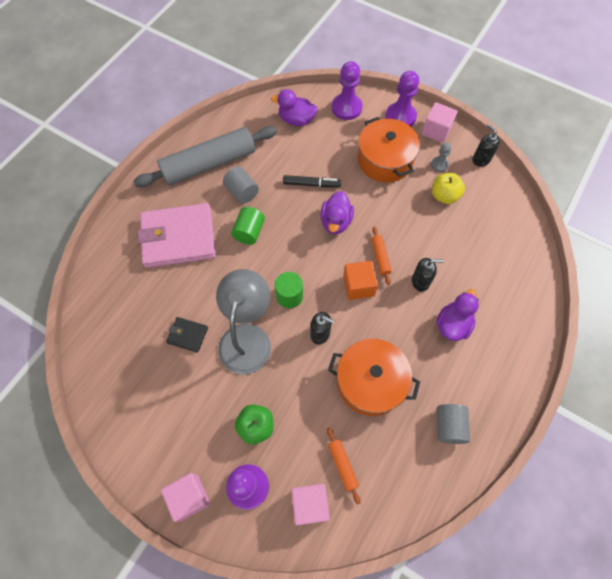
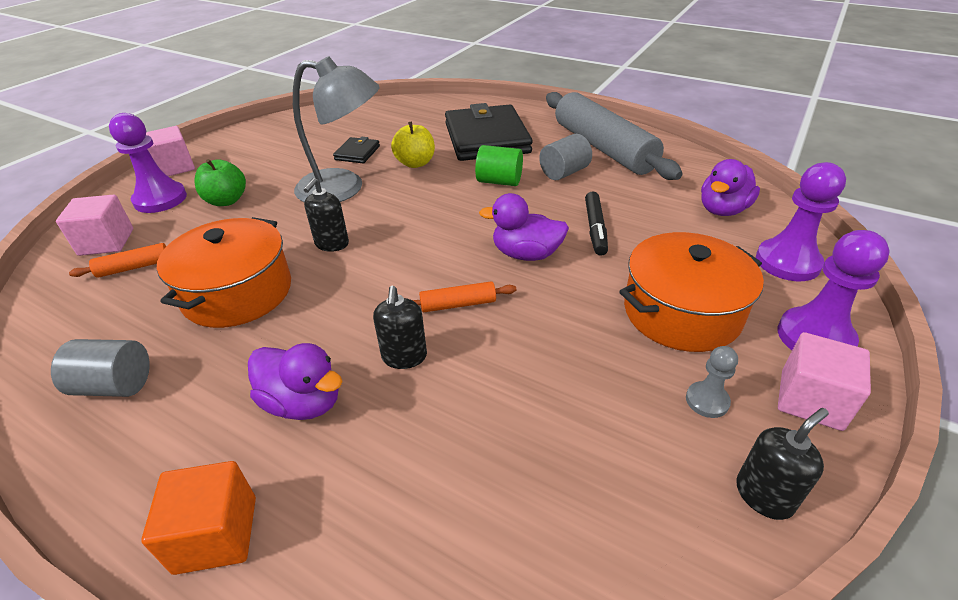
camera: 90 degrees right, 25 degrees down
pink wallet [138,203,216,268] -> black wallet [445,103,533,161]
purple duck [271,89,318,126] -> purple duck turned 150 degrees counterclockwise [701,159,760,216]
green cylinder [275,272,303,308] -> none
orange cube [343,261,378,300] -> orange cube moved to [141,461,256,575]
yellow apple [432,173,465,204] -> yellow apple moved to [391,121,435,168]

